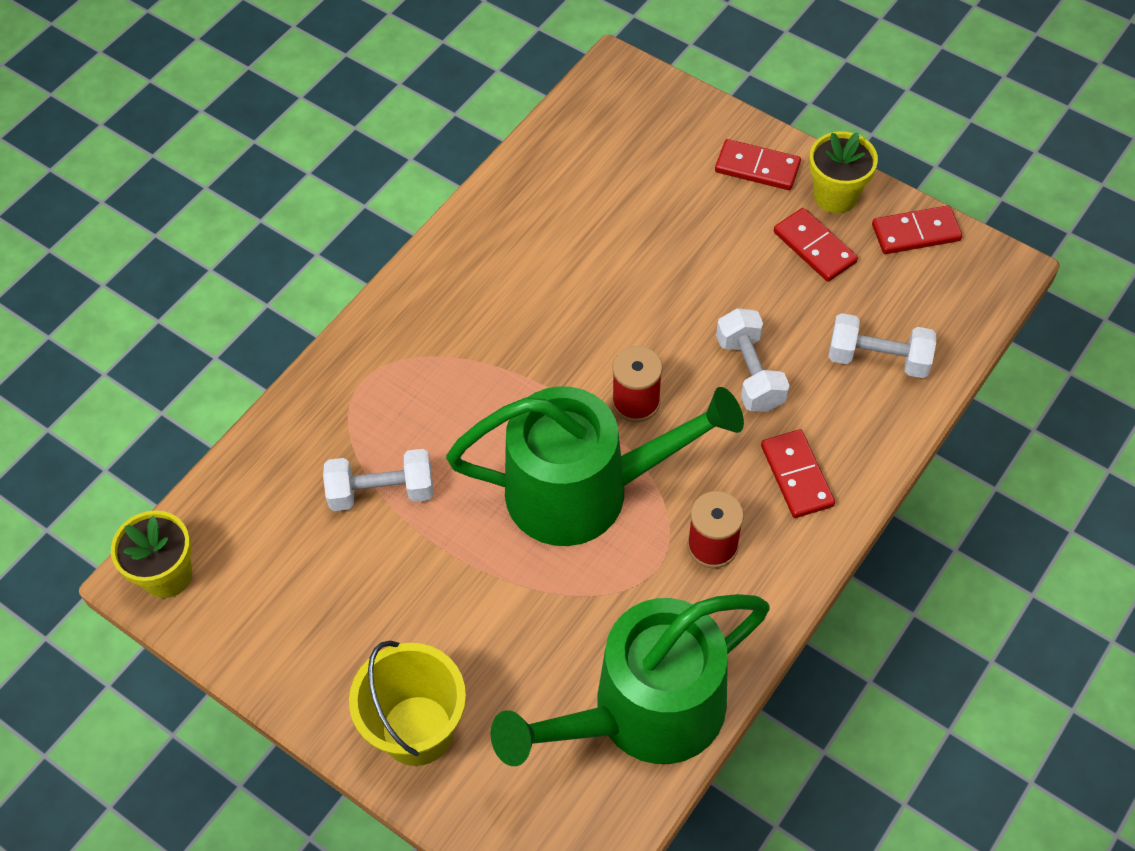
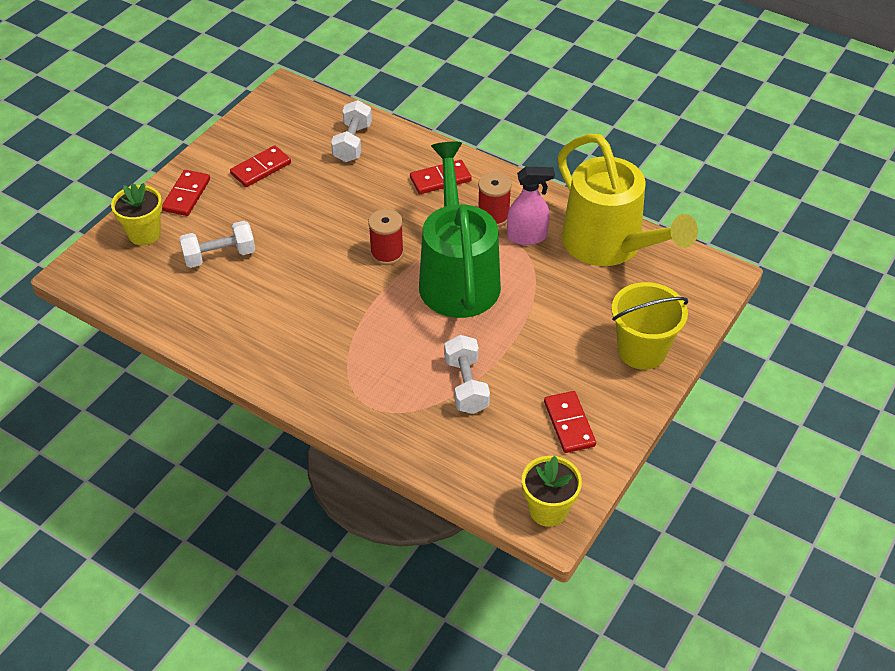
camera: 95 degrees left, 10 degrees down
green watering can [491,594,769,766] -> yellow watering can [558,133,698,266]
white dumbbell [716,308,790,412] -> white dumbbell moved to [179,221,255,268]
yellow flower pot [809,131,878,214] -> yellow flower pot moved to [111,183,162,245]
red domino [872,205,962,254] -> red domino moved to [544,391,596,453]
none -> pink spray bottle [507,167,555,245]

